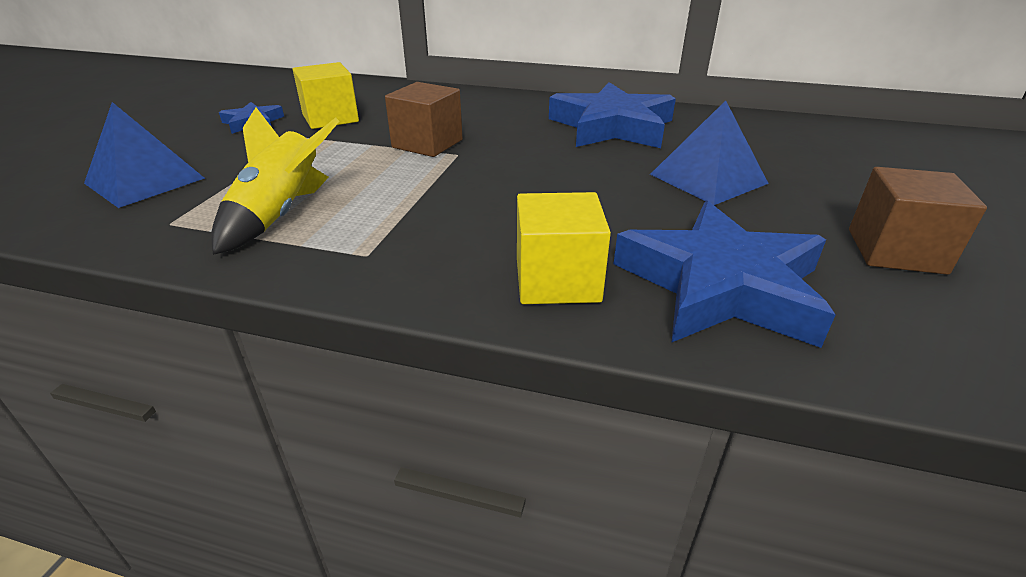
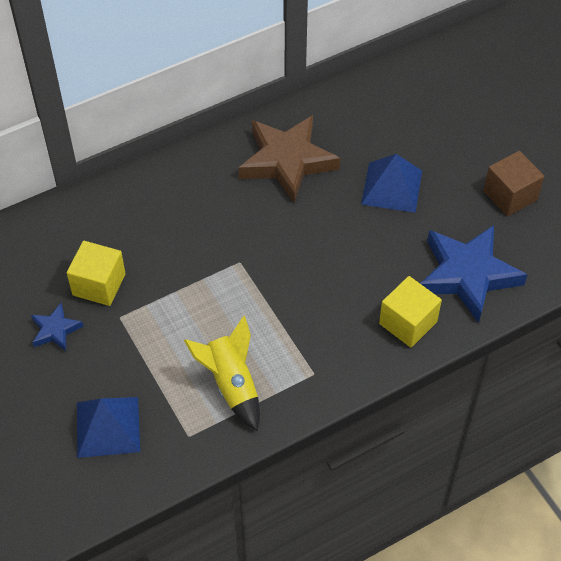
camera: 45 degrees left, 20 degrees up
brown cube [385,82,463,157] -> none
blue star [549,82,676,148] -> brown star [239,115,340,202]

